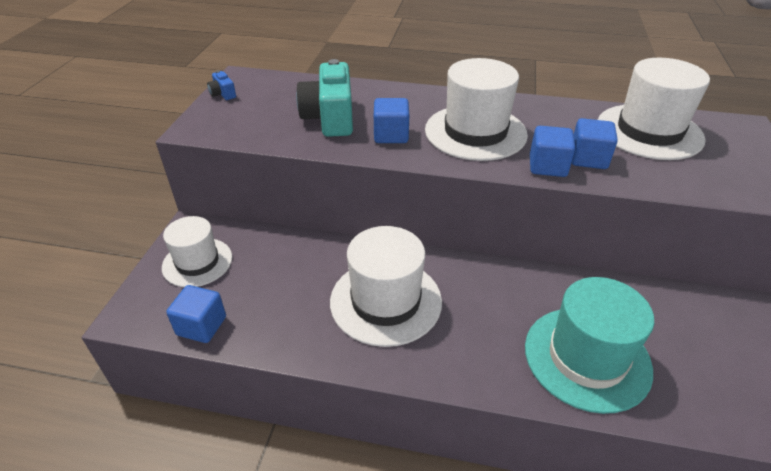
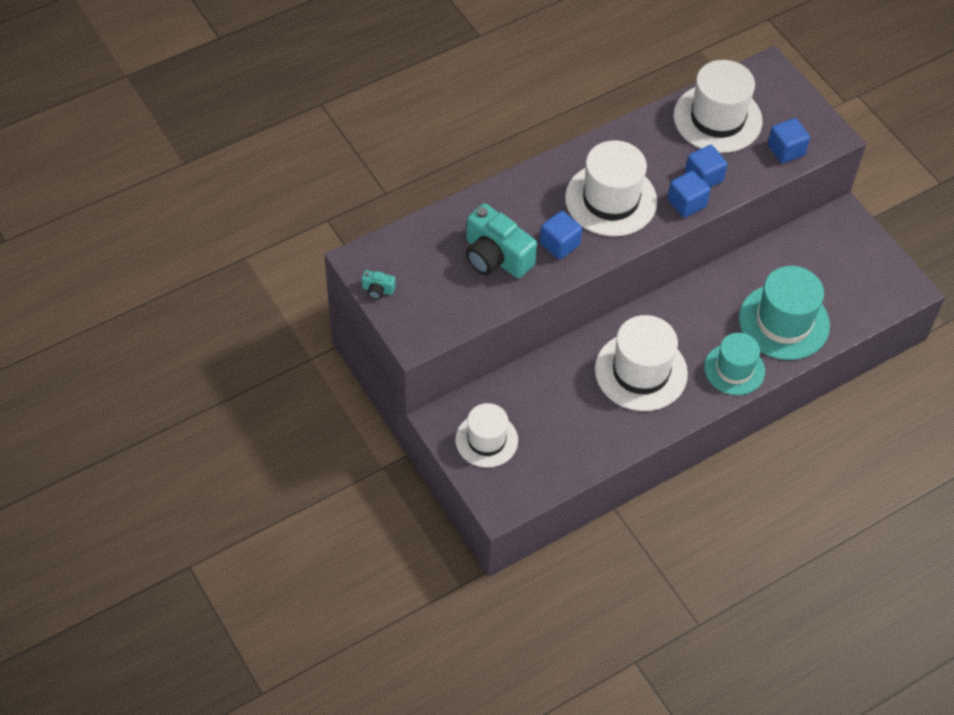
camera: 45 degrees left, 15 degrees up
blue cube [166,285,226,343] -> blue cube moved to [768,118,810,163]
blue camera [207,70,236,100] -> turquoise camera [362,270,395,299]
none -> turquoise hat [704,333,765,395]

